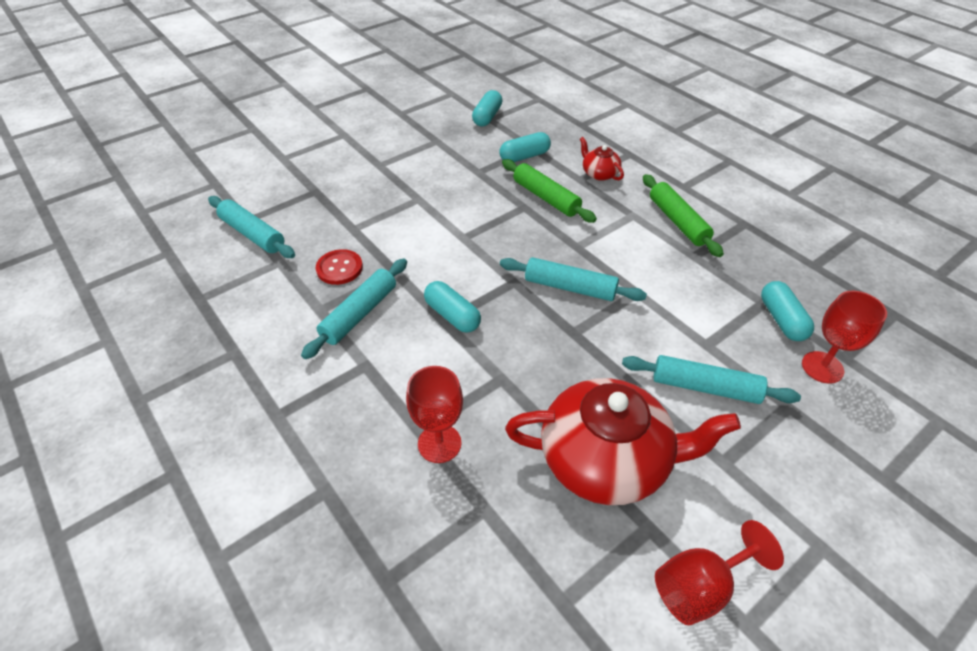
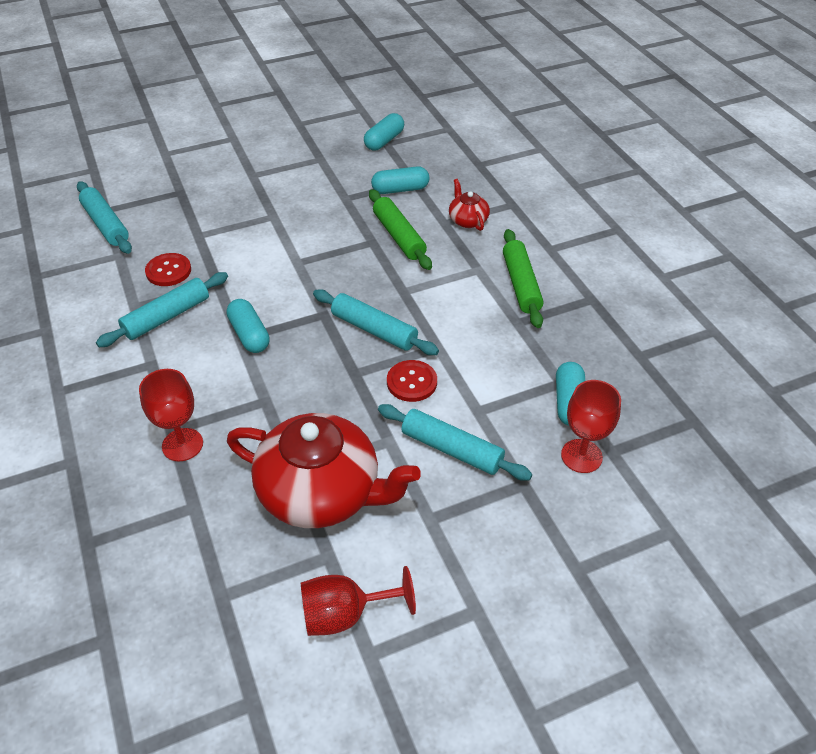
camera: 15 degrees right, 0 degrees up
none -> red button [387,360,437,402]

